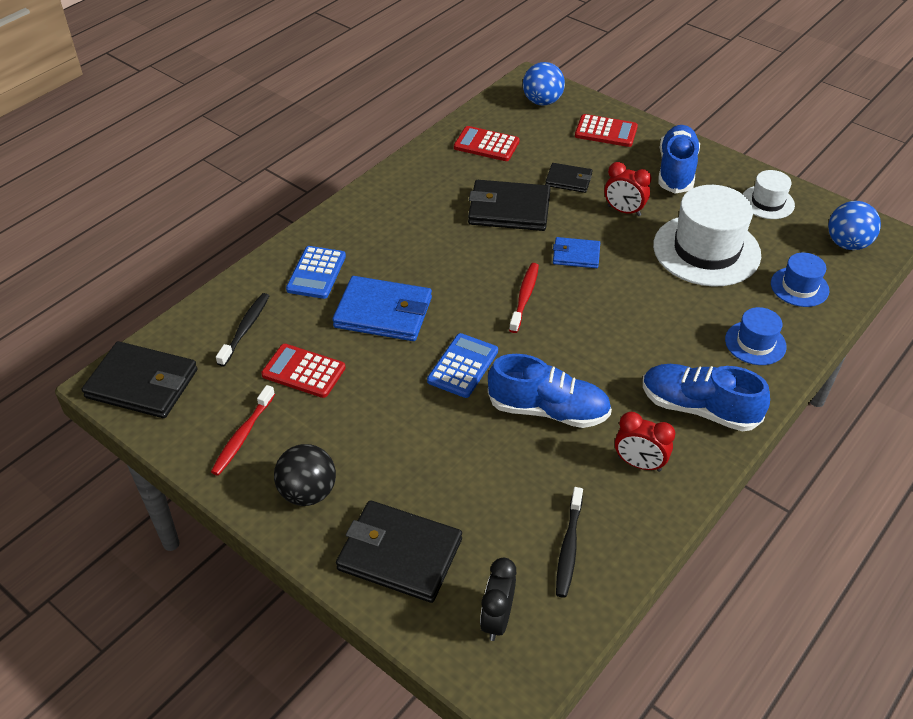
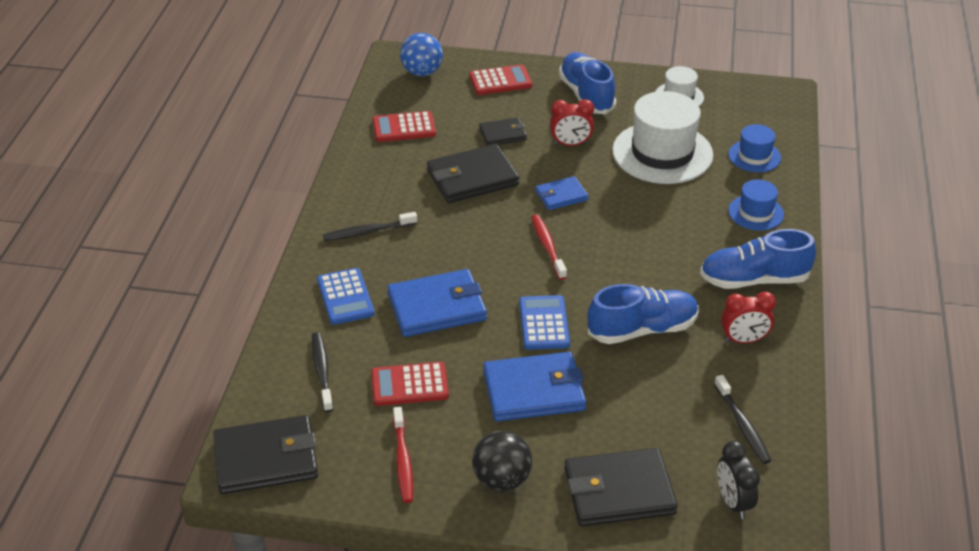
camera: 30 degrees left, 5 degrees down
blue ball [828,201,881,250] -> none
none -> black toothbrush [323,212,417,241]
none -> blue wallet [483,352,586,421]

